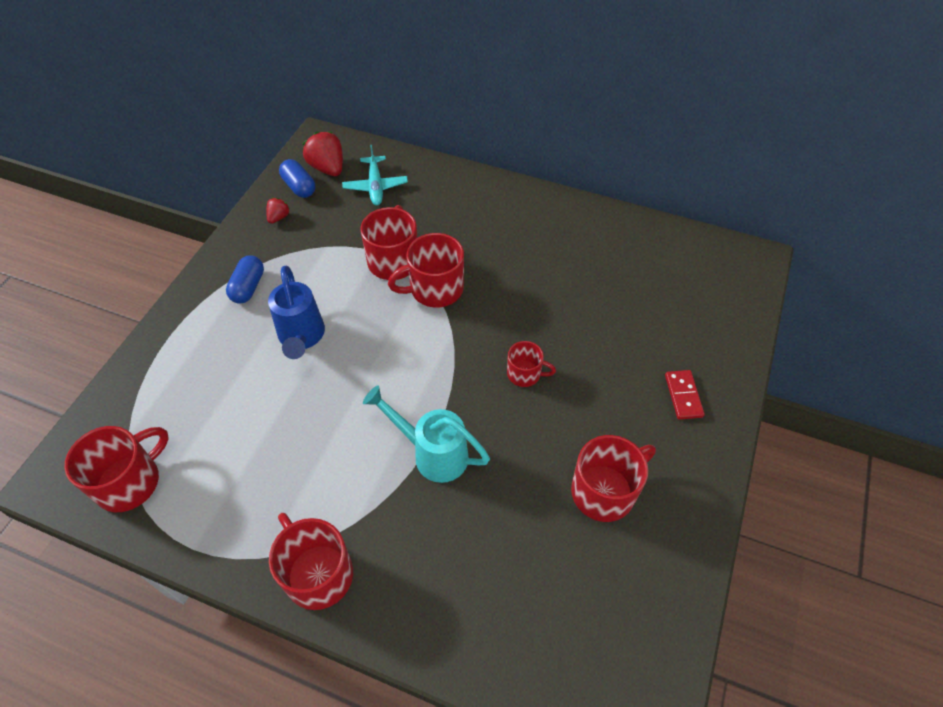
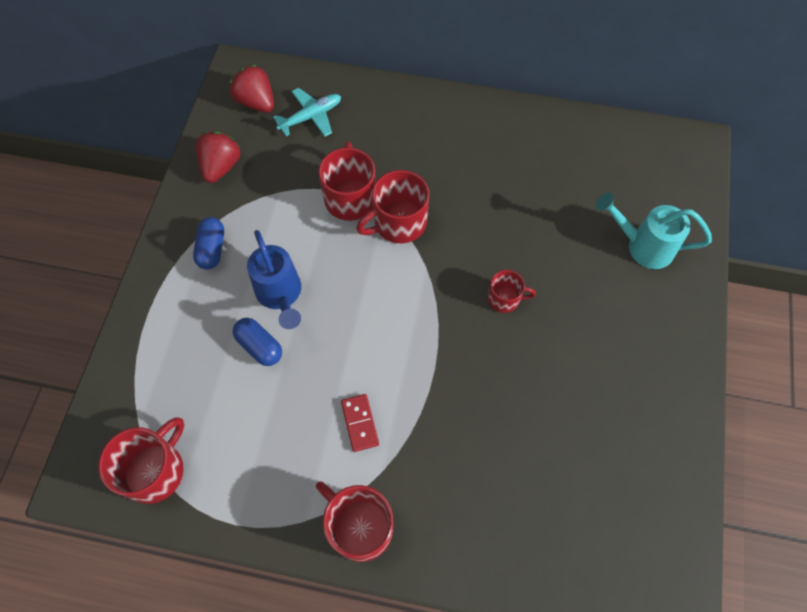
camera: 10 degrees left, 10 degrees up
red strawberry [266,198,290,224] -> red strawberry [196,131,241,183], size x1.84
blue capsule [279,159,315,198] -> blue capsule moved to [233,318,282,366]
turquoise plane [342,145,408,206] -> turquoise plane turned 105 degrees counterclockwise [273,88,341,137]
turquoise watering can [363,386,490,483] -> turquoise watering can moved to [596,192,712,269]
red mug [571,435,656,522] -> none
red domino [665,370,705,420] -> red domino moved to [341,394,379,452]

